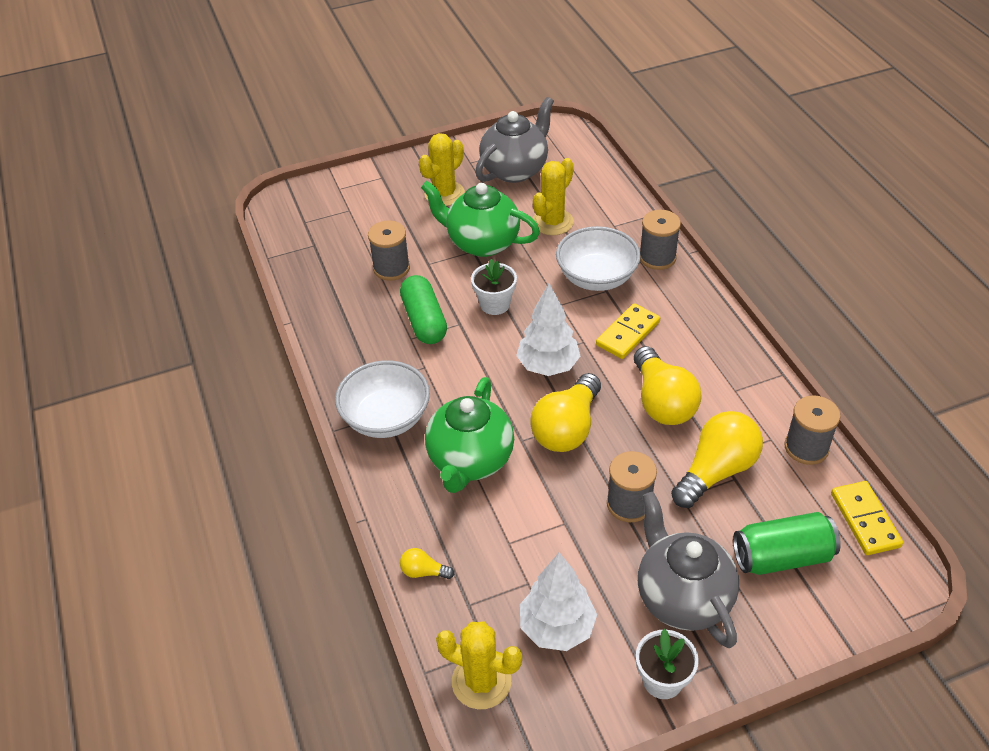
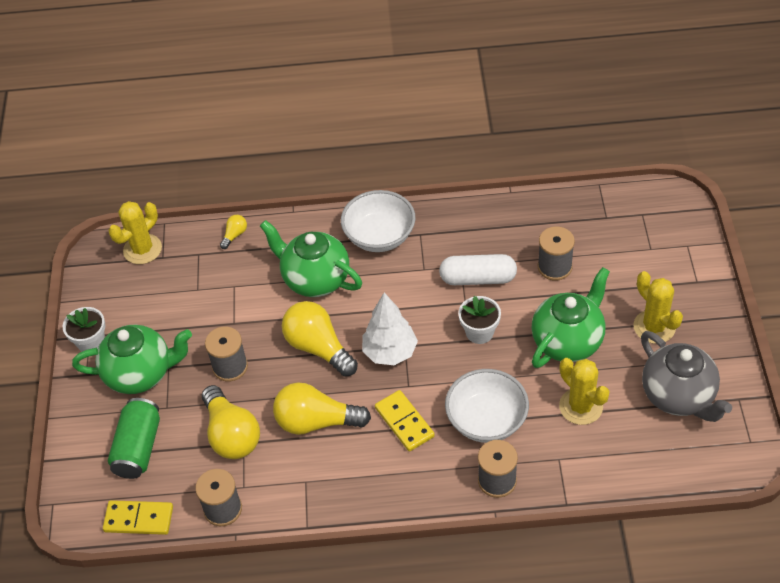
camera: 110 degrees right, 5 degrees up
green capsule [400,275,447,344] -> white capsule [439,254,517,285]
white tree [520,552,597,651] -> none
grey teapot [638,492,739,648] -> green teapot [72,325,192,394]

